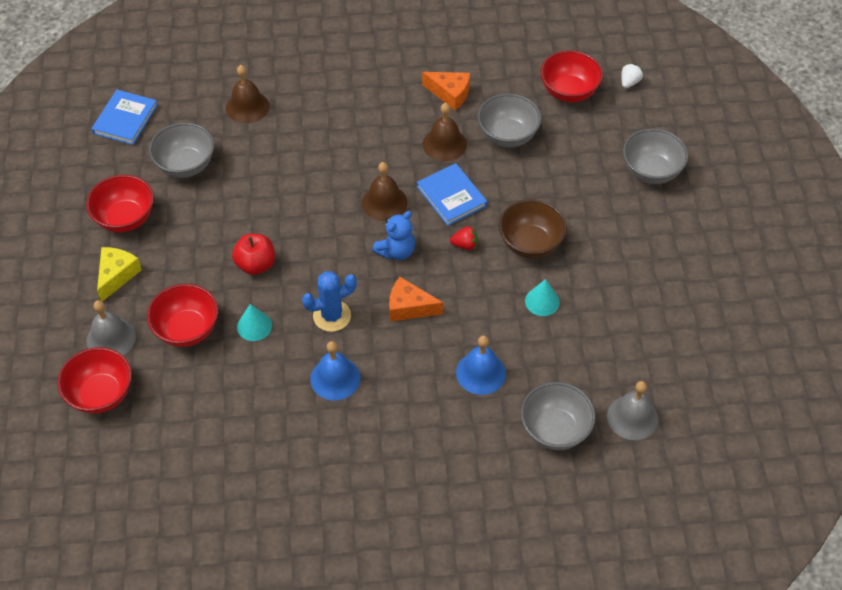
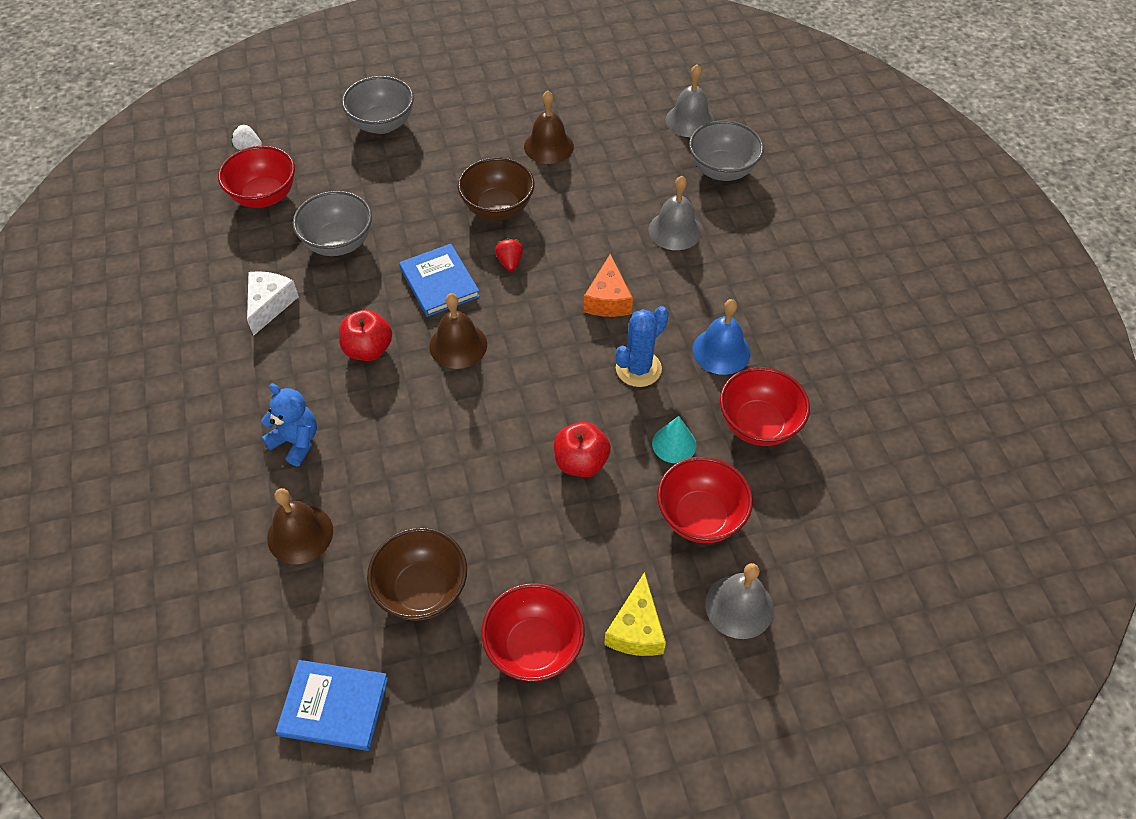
camera: 100 degrees left, 0 degrees up
red bowl [58,347,132,414] -> red bowl moved to [720,367,810,446]
yellow cheese [97,247,142,302] -> yellow cheese turned 90 degrees counterclockwise [604,572,666,656]
grey bowl [149,123,214,178] -> brown bowl [367,528,467,621]
blue cactus [302,271,357,332] -> blue cactus turned 75 degrees clockwise [615,306,669,387]
blue teddy bear [372,211,415,260] -> blue teddy bear moved to [261,383,317,466]
blue book [417,163,487,226] -> blue book turned 75 degrees counterclockwise [399,244,480,317]
orange cheese [422,72,470,110] -> white cheese [247,271,299,336]
brown bell [423,103,467,161] -> brown bell moved to [524,90,574,164]
blue bell [456,335,506,395] -> grey bell [649,176,702,250]
turquoise cone [525,279,560,316] -> none
none -> red apple [339,310,392,361]

